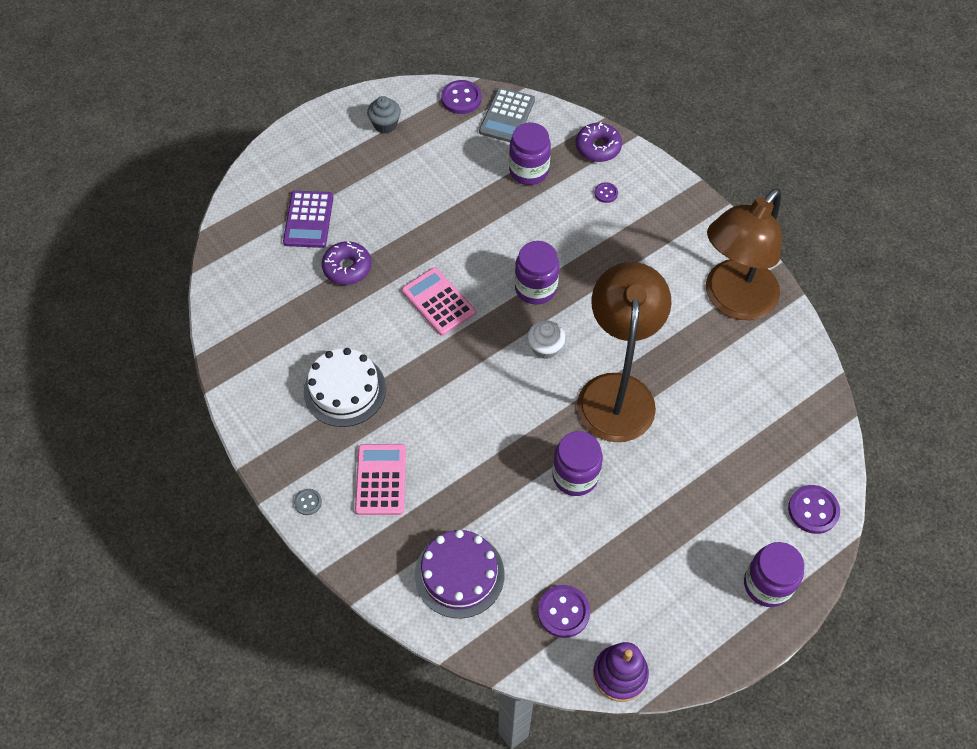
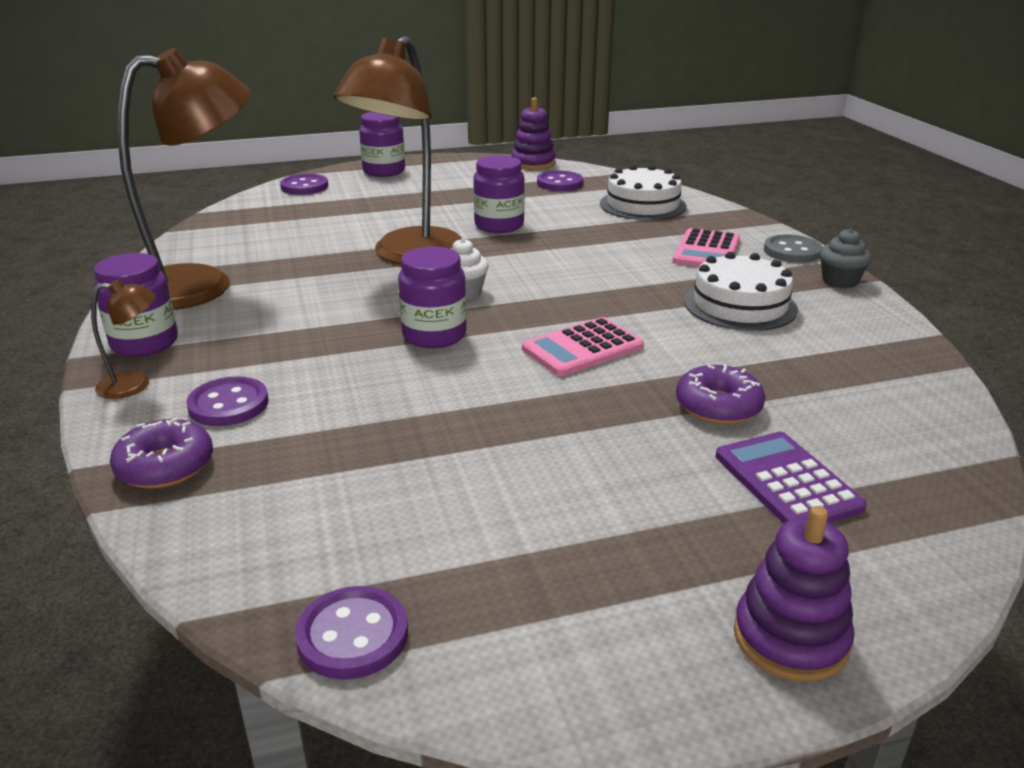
camera: 160 degrees left, 30 degrees down
purple calculator [283,191,333,248] -> purple calculator turned 45 degrees counterclockwise [716,432,867,524]
grey button [294,489,322,515] -> grey button [764,234,823,263], size x1.83
grey cupcake [367,96,401,134] -> grey cupcake moved to [820,228,871,288]
pink calculator [402,267,476,336] -> pink calculator turned 75 degrees clockwise [522,317,644,376]
purple cake [415,530,504,618] -> white cake [600,165,687,220]
grey calculator [479,87,535,142] -> none
purple jar [509,122,551,185] -> purple jar moved to [94,253,178,357]
purple button [594,182,618,203] -> purple button [186,376,269,426], size x1.83
none -> brown lamp [91,280,156,399]
none -> purple stacking toy [734,506,854,682]

